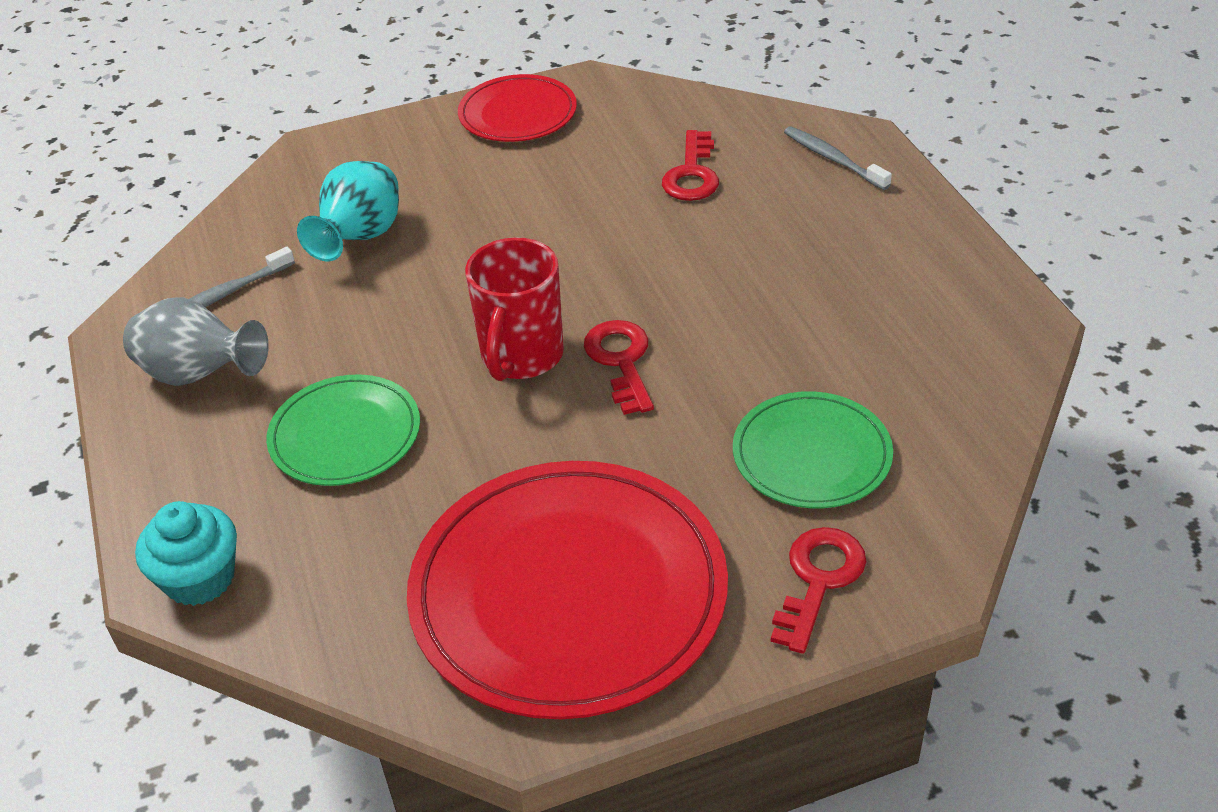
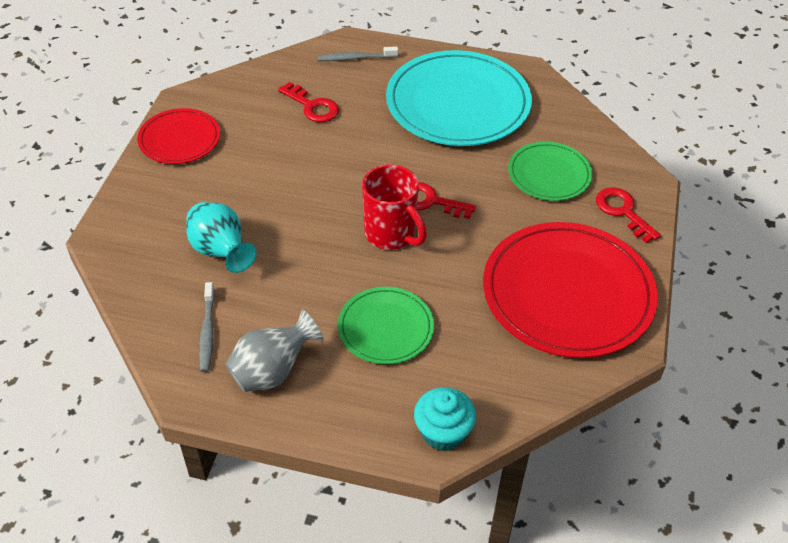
camera: 60 degrees left, 5 degrees up
none -> turquoise plate [386,50,532,146]

